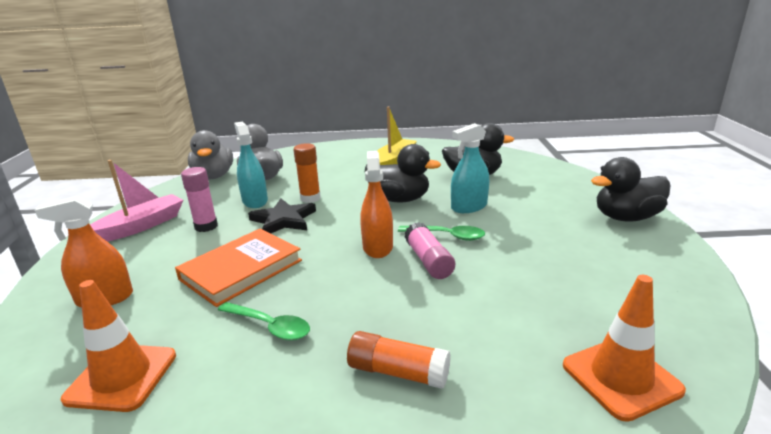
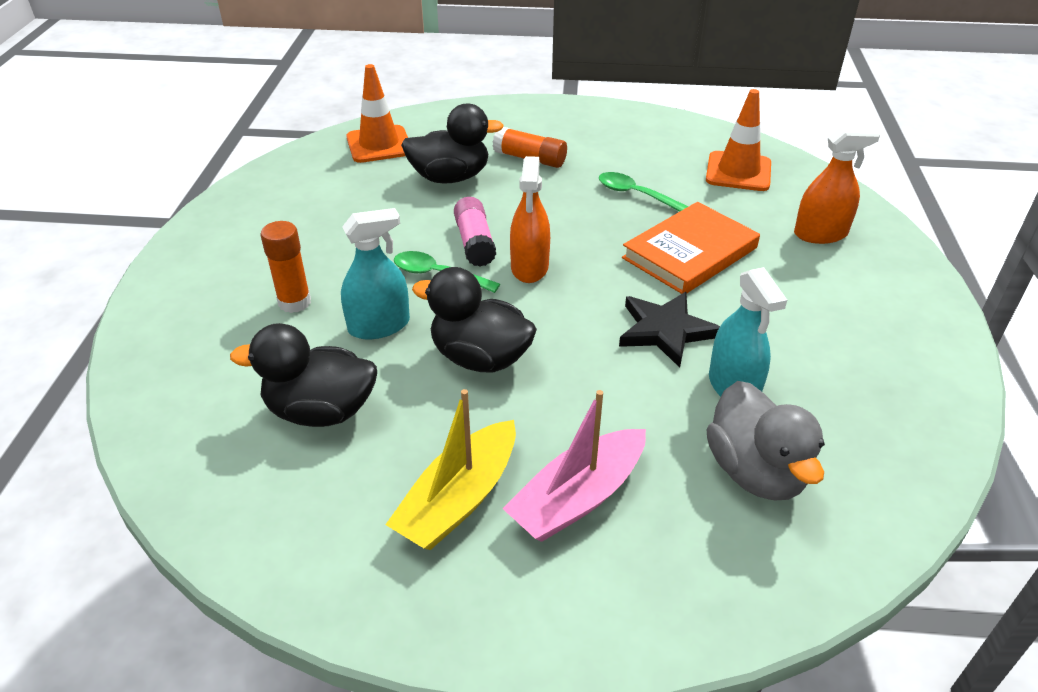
camera: 175 degrees left, 15 degrees up
pink boat [90,160,183,242] -> pink boat moved to [502,390,646,542]
pink glue stick [181,167,218,232] -> none
grey duck [188,130,233,179] -> none
orange glue stick [293,143,321,203] -> orange glue stick moved to [261,221,311,313]
black duck [591,157,670,222] -> black duck moved to [401,103,504,183]

